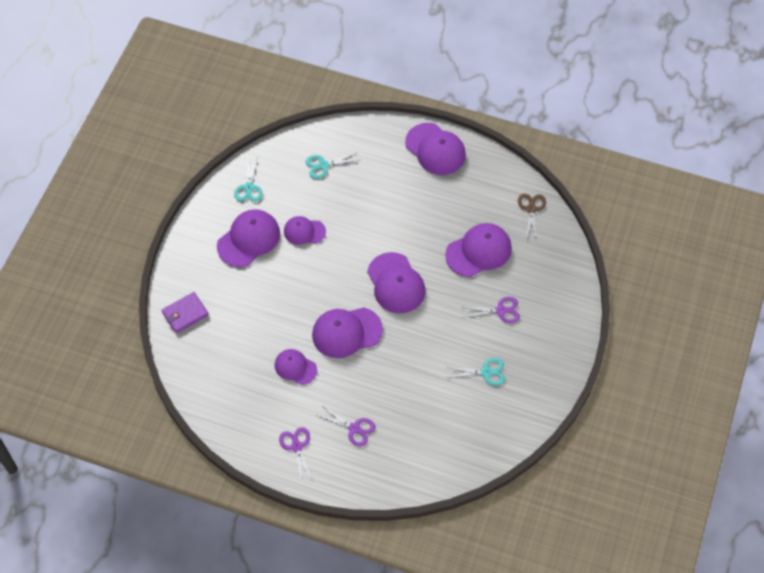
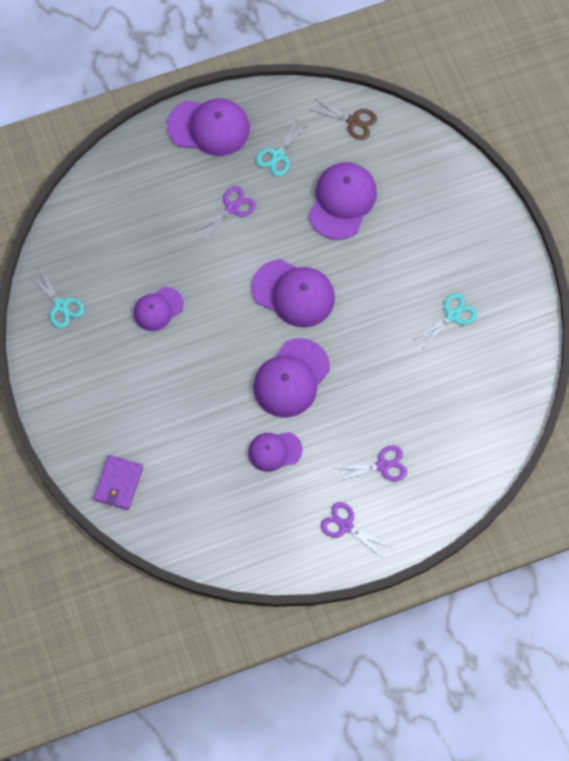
camera: 40 degrees left, 10 degrees up
purple cap [217,209,280,267] -> none
turquoise scissors [306,152,359,179] -> turquoise scissors moved to [256,118,309,176]
purple scissors [462,297,520,323] -> purple scissors moved to [193,186,256,242]
brown scissors [518,194,546,239] -> brown scissors turned 150 degrees clockwise [309,98,377,140]

